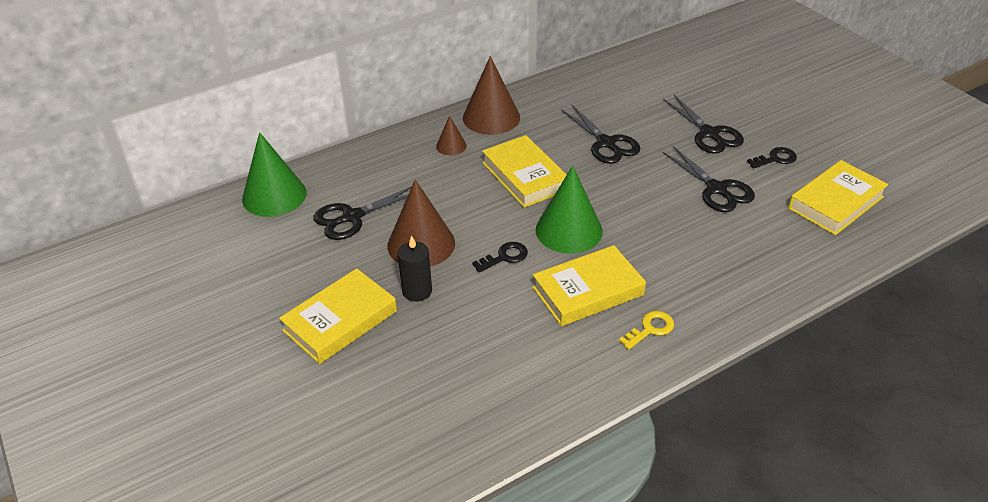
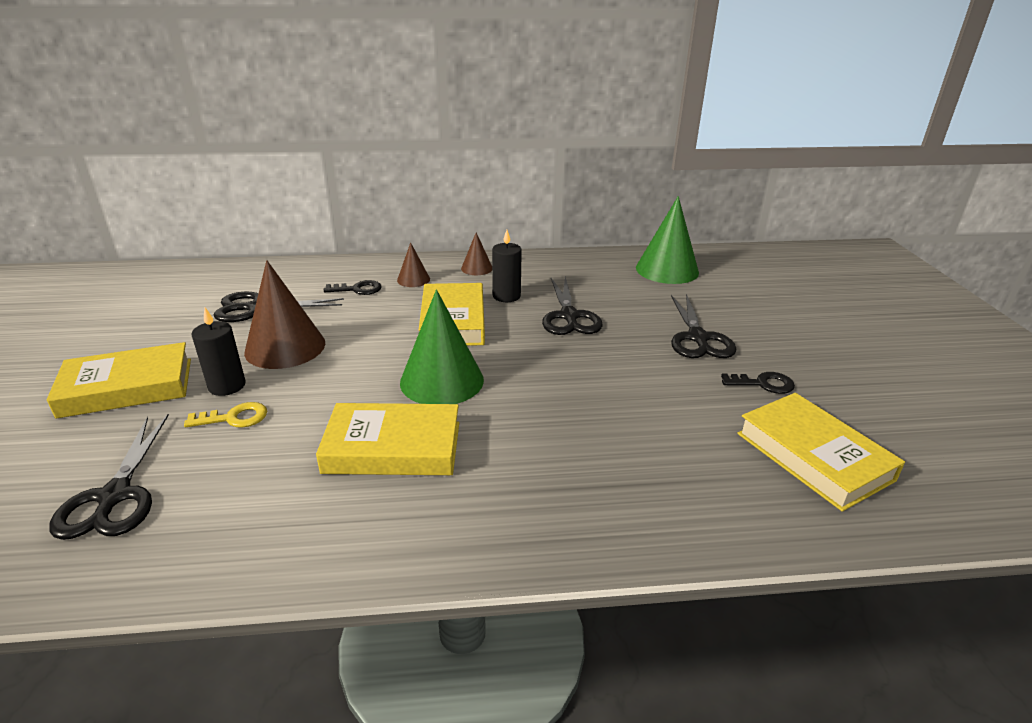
camera: 25 degrees right, 10 degrees down
green cone [242,132,307,217] -> green cone moved to [636,196,699,284]
brown cone [463,56,520,135] -> brown cone [461,233,492,275], size x0.51
black key [472,242,528,272] -> black key moved to [323,280,382,295]
yellow key [619,311,674,350] -> yellow key moved to [184,402,267,428]
black scissors [662,146,755,212] -> black scissors moved to [49,414,169,540]
yellow book [788,160,888,235] -> yellow book turned 75 degrees clockwise [737,393,905,512]
none -> black candle [492,230,522,302]

